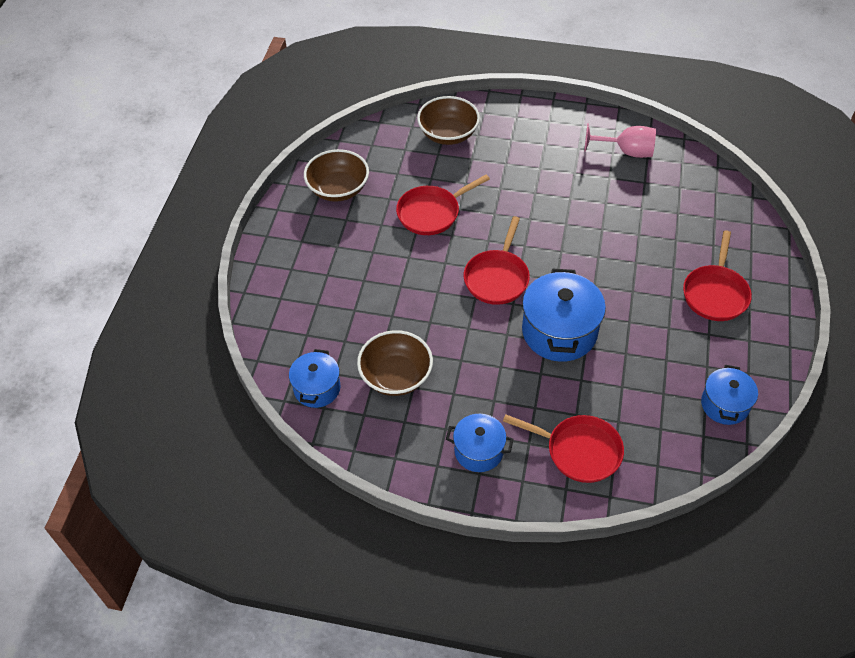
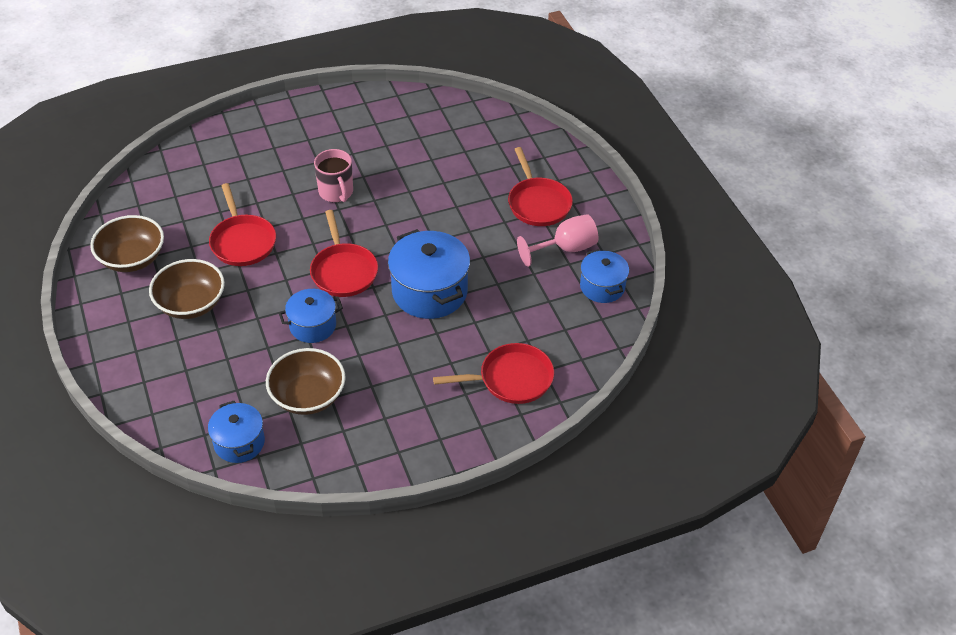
camera: 35 degrees left, 5 degrees down
red pan [396,175,490,235] -> red pan turned 45 degrees counterclockwise [209,183,276,266]
brown bowl [417,96,480,145] -> brown bowl moved to [149,259,225,319]
blue pot [446,414,514,472] -> blue pot moved to [279,289,343,343]
pink goblet [584,123,656,158] -> pink goblet moved to [517,215,599,267]
none -> pink mug [314,149,353,202]

